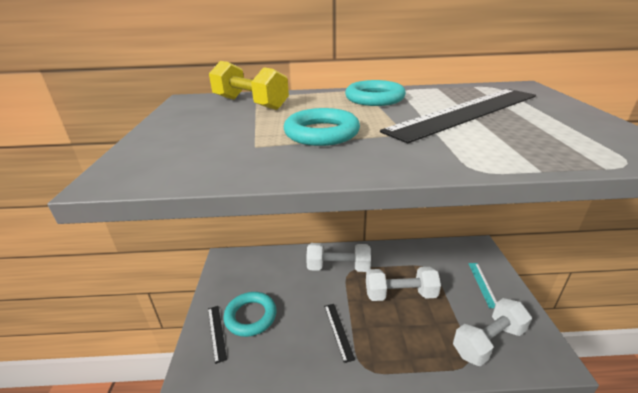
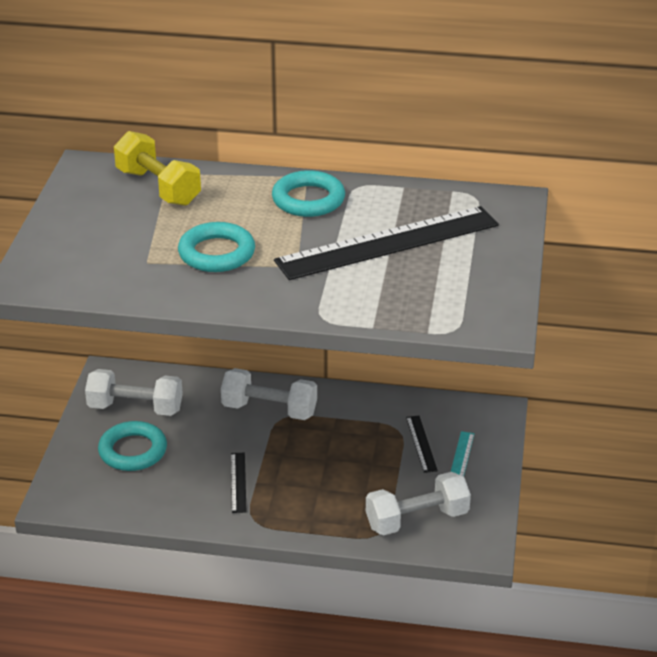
camera: 10 degrees right, 5 degrees up
black ruler [208,306,227,364] -> black ruler moved to [406,416,438,473]
white dumbbell [366,267,441,301] -> white dumbbell moved to [85,369,183,416]

